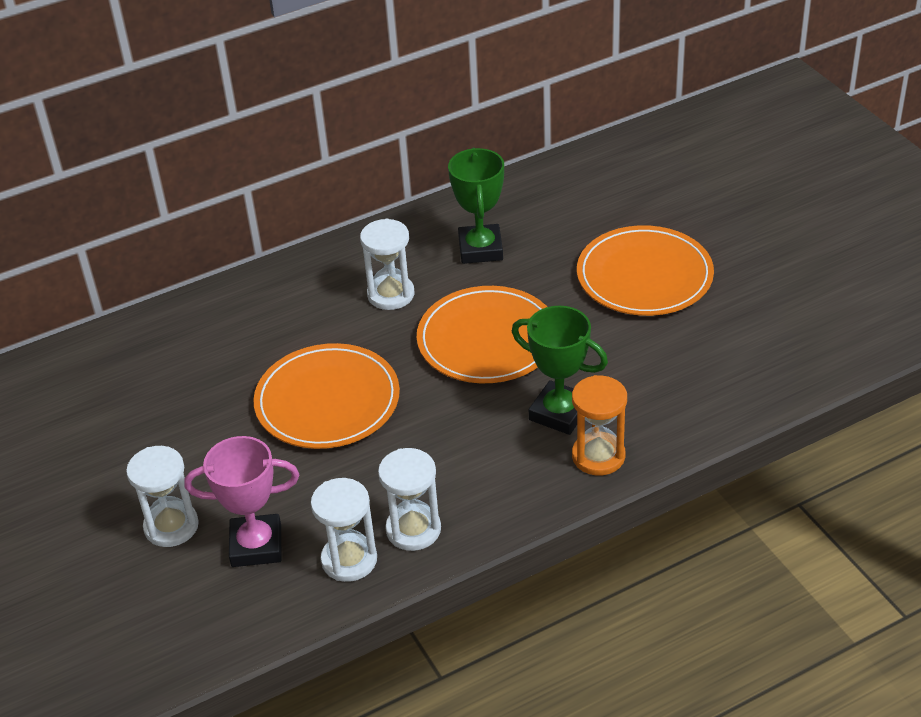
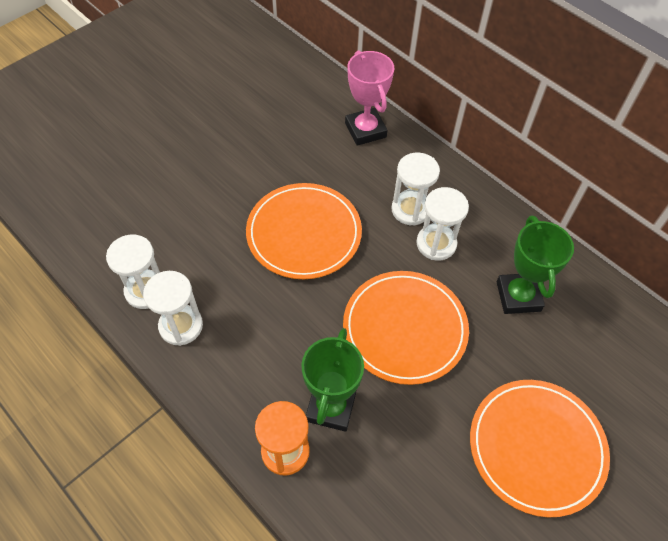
camera: 70 degrees right, 15 degrees up
white hourglass [126,446,199,547] -> white hourglass moved to [391,153,440,226]
pink trophy [184,436,299,567] -> pink trophy moved to [345,50,394,146]
green trophy [448,148,504,264] -> green trophy turned 75 degrees counterclockwise [497,215,574,314]

